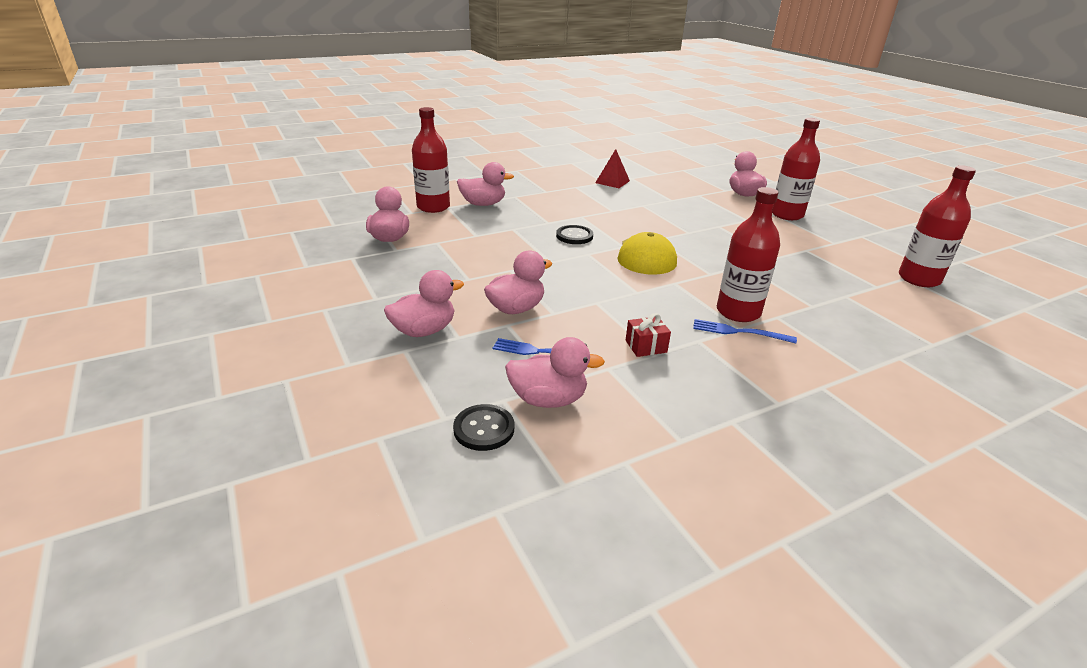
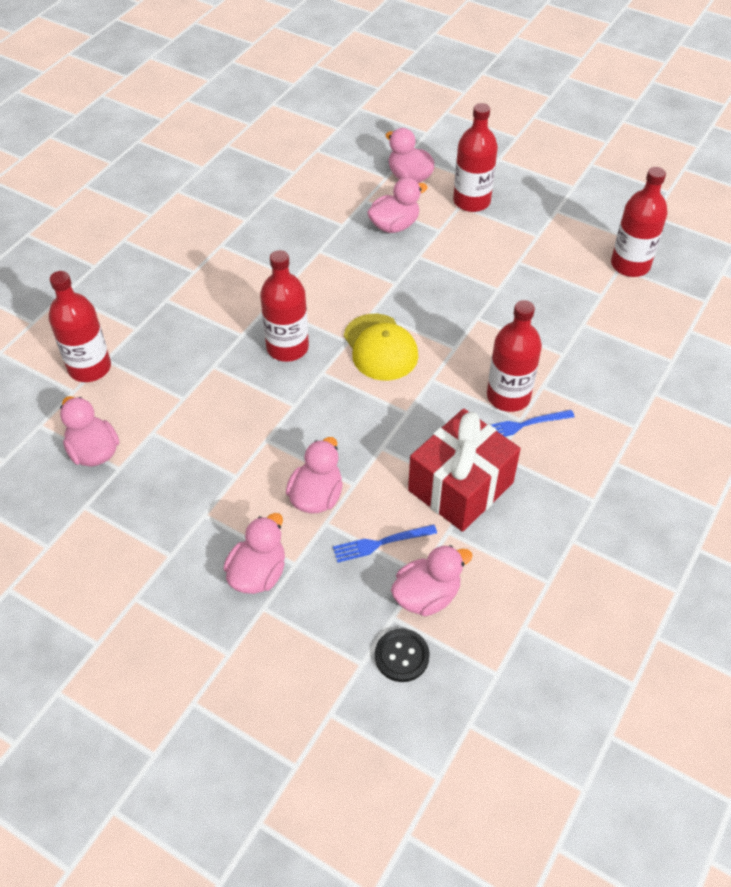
camera: 30 degrees left, 20 degrees up
pink duck [457,162,514,206] -> pink duck moved to [367,177,428,233]
black button [556,225,593,244] -> red bottle [260,250,309,362]
red pyramid [595,149,630,188] -> none
red gift [626,313,671,357] -> red gift [408,409,521,532], size x2.48

